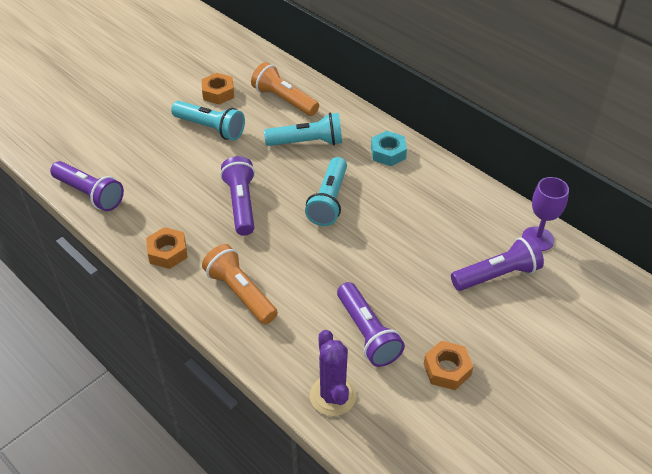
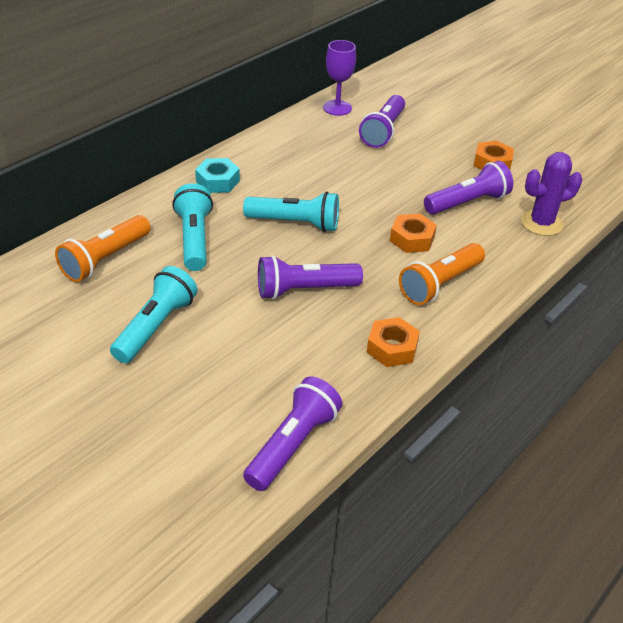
camera: 95 degrees left, 5 degrees down
orange nut [202,73,234,105] -> orange nut moved to [390,213,437,253]
purple flashlight [451,236,544,291] -> purple flashlight turned 135 degrees counterclockwise [359,95,405,148]

